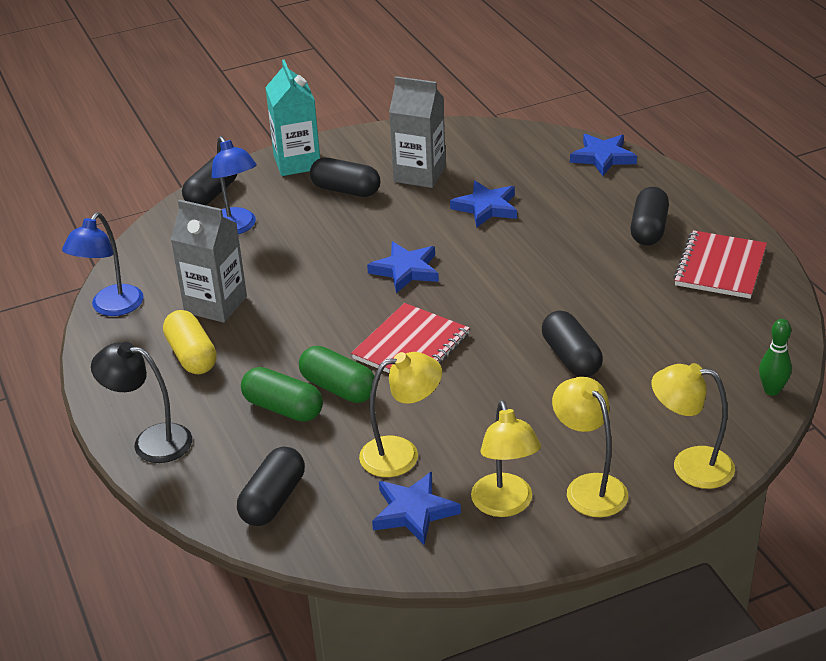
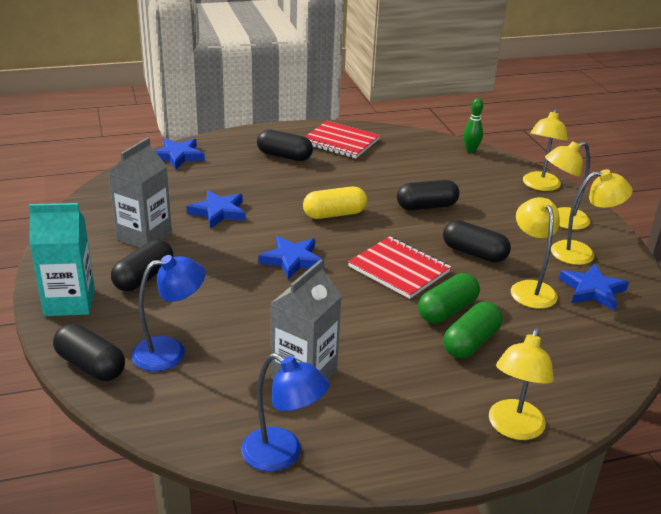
camera: 85 degrees left, 5 degrees down
black lamp [91,342,192,463] -> yellow lamp [489,328,554,440]
yellow capsule [163,310,217,374] -> yellow capsule moved to [303,186,367,219]
black capsule [237,447,305,526] -> black capsule moved to [443,220,511,263]

